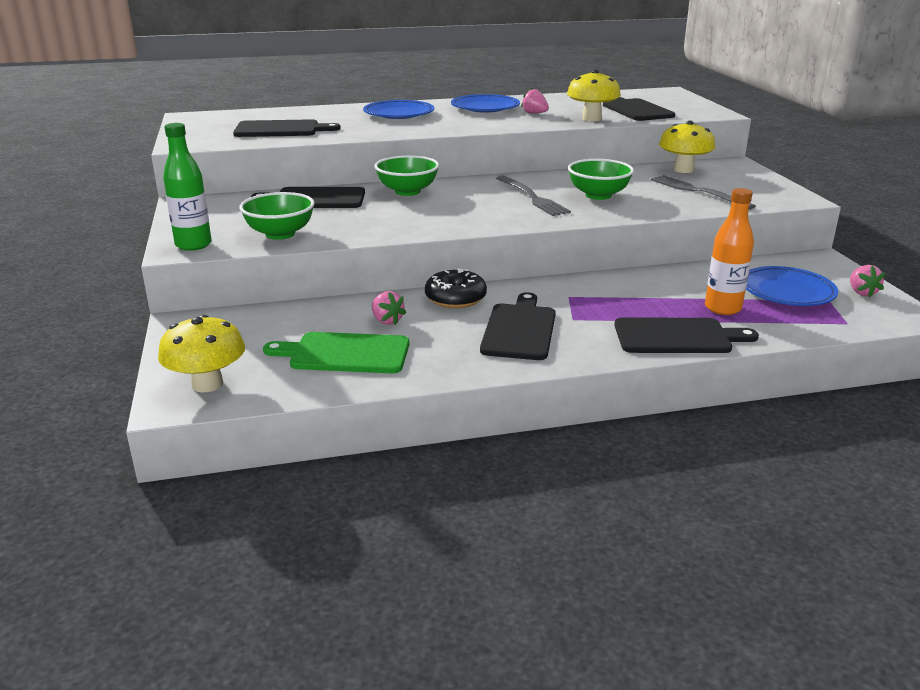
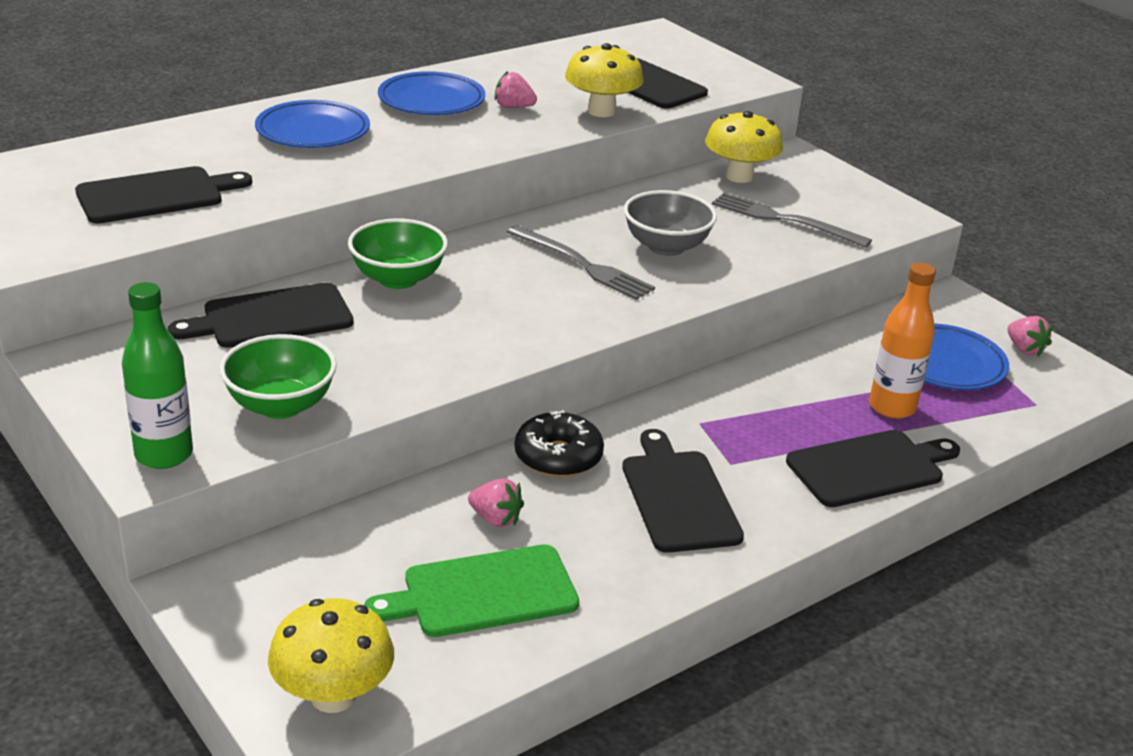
camera: 25 degrees left, 5 degrees up
green bowl [568,159,634,200] -> grey bowl [624,190,717,256]

